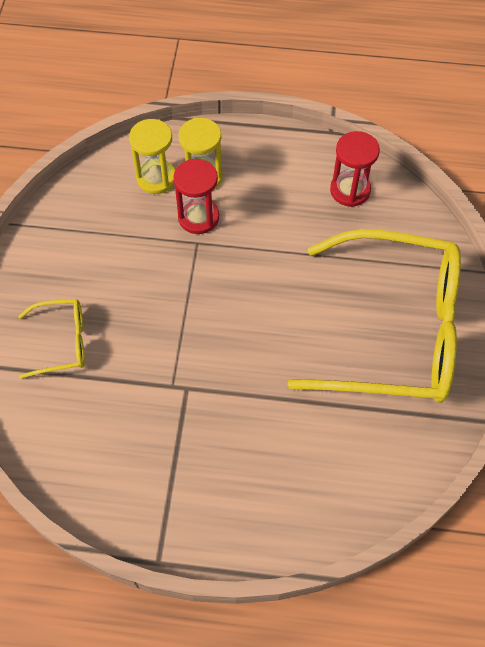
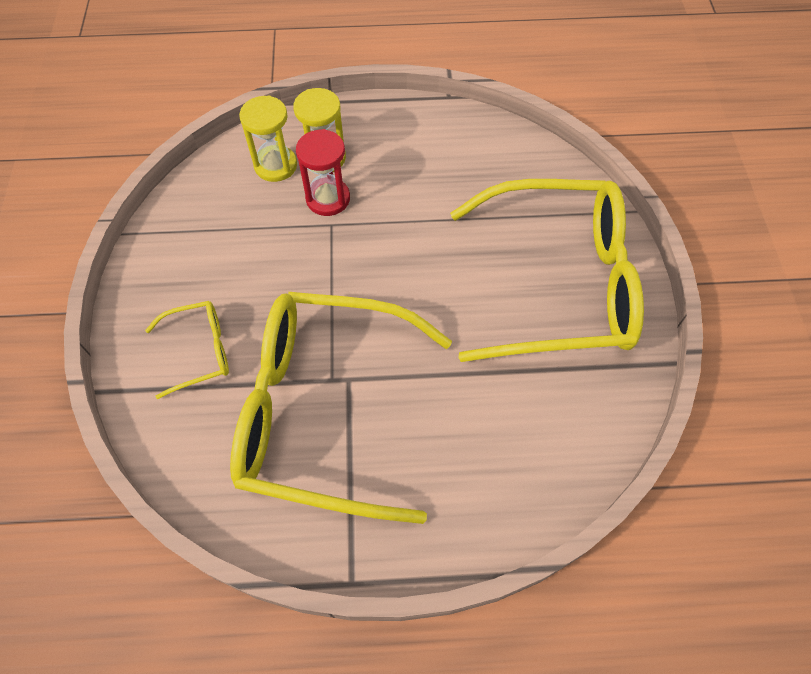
camera: 10 degrees left, 0 degrees up
red hourglass [330,131,380,207] -> none
none -> yellow glasses [230,292,452,524]

